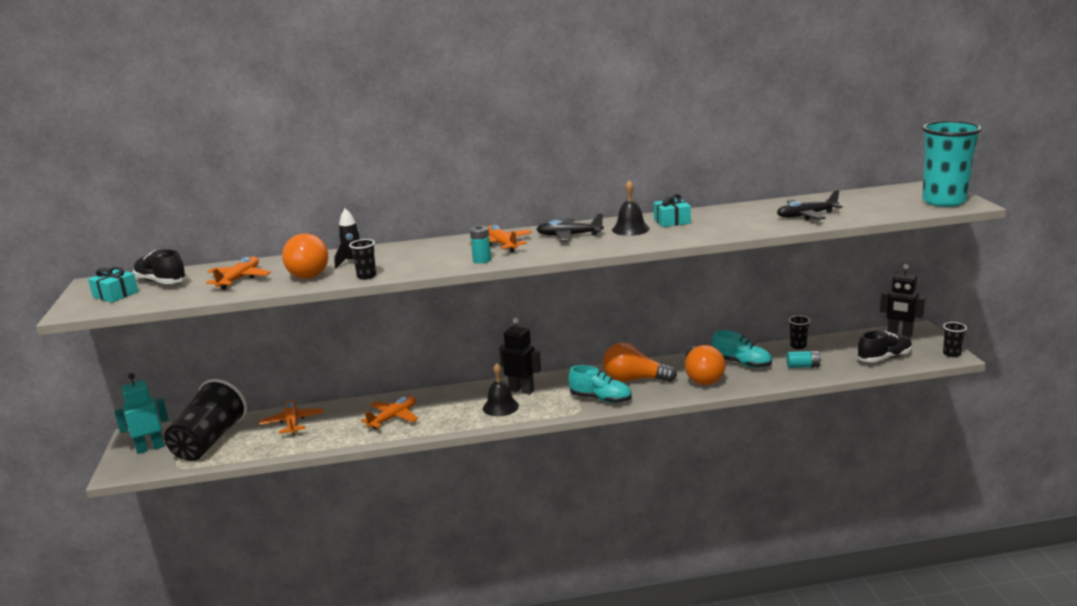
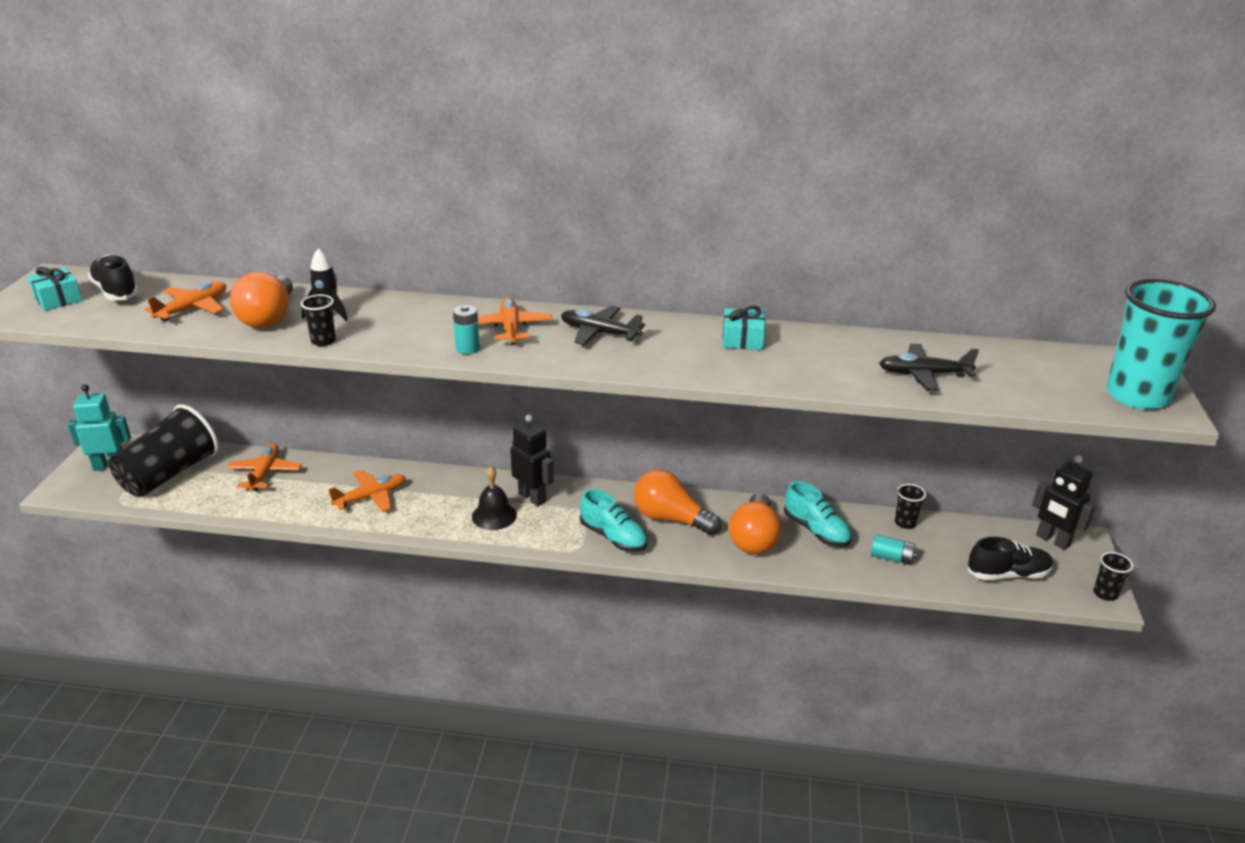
camera: 15 degrees right, 10 degrees up
black bell [612,180,650,236] -> none

